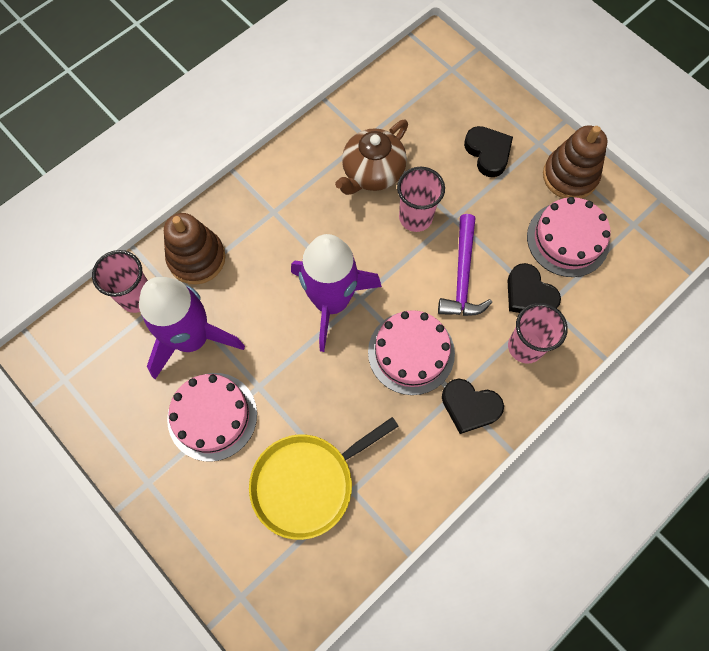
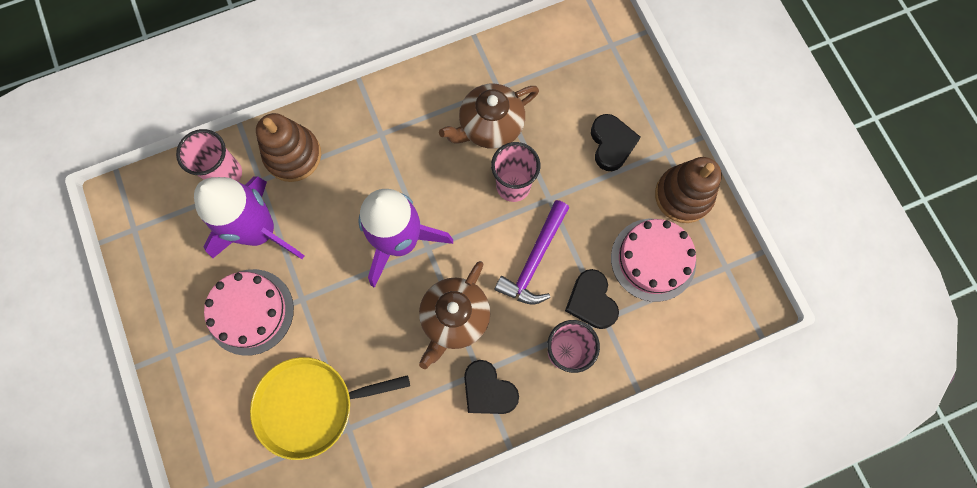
camera: 20 degrees right, 5 degrees up
pink cake [368,310,455,395] -> brown teapot [419,261,490,369]

